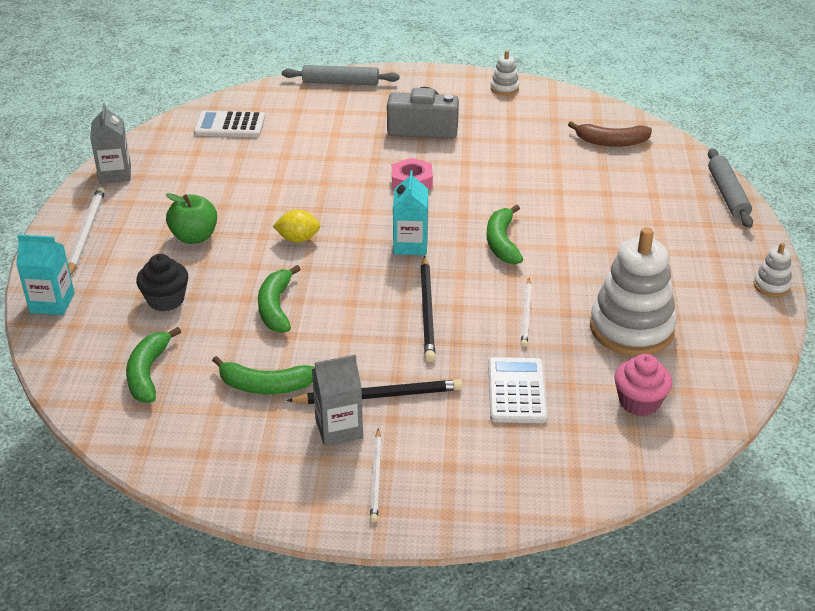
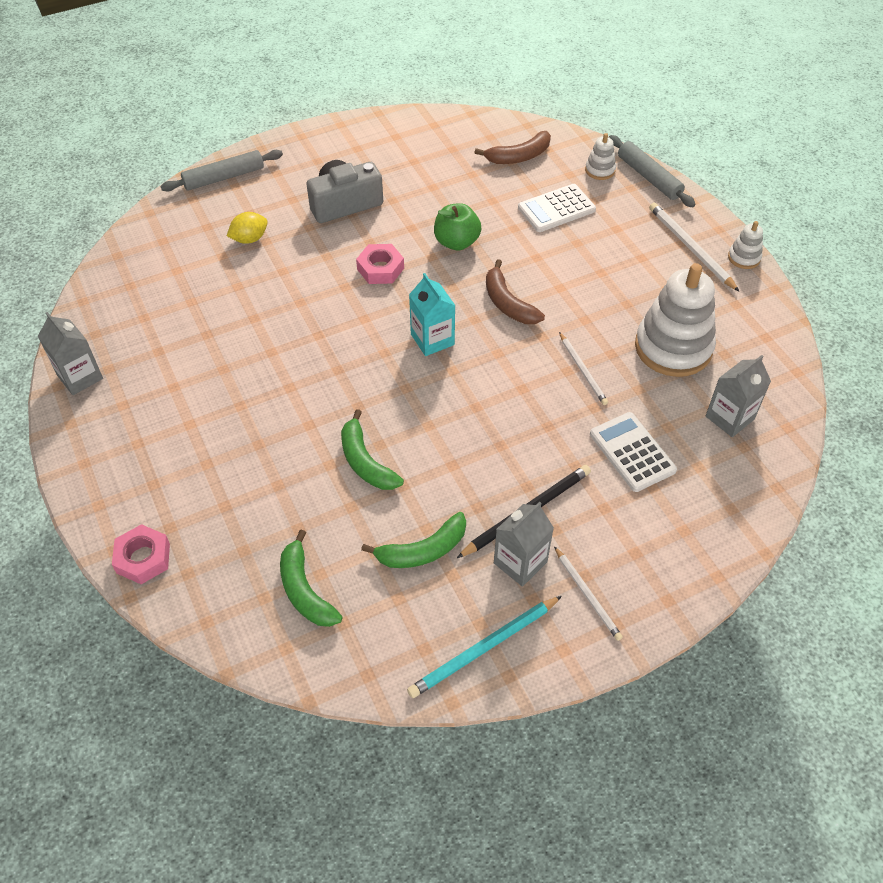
camera: 30 degrees left, 15 degrees up
turquoise carton [16,234,75,315] -> pink nut [112,524,170,584]
white pencil [68,187,105,275] -> white pencil moved to [649,203,739,292]
black cupcake [136,254,188,311] -> none
green apple [166,193,217,244] -> green apple moved to [434,203,481,251]
white calculator [194,110,265,137] -> white calculator moved to [518,184,596,232]
yellow lemon [273,210,320,243] -> yellow lemon moved to [227,212,268,244]
black pencil [420,256,435,362] -> none
green banana [487,204,523,264] -> brown banana [486,259,545,324]
white stacking toy [491,50,519,95] -> white stacking toy moved to [585,133,616,180]
pink cupcake [614,354,672,416] -> grey carton [706,355,771,437]
none -> turquoise pencil [407,596,562,698]

